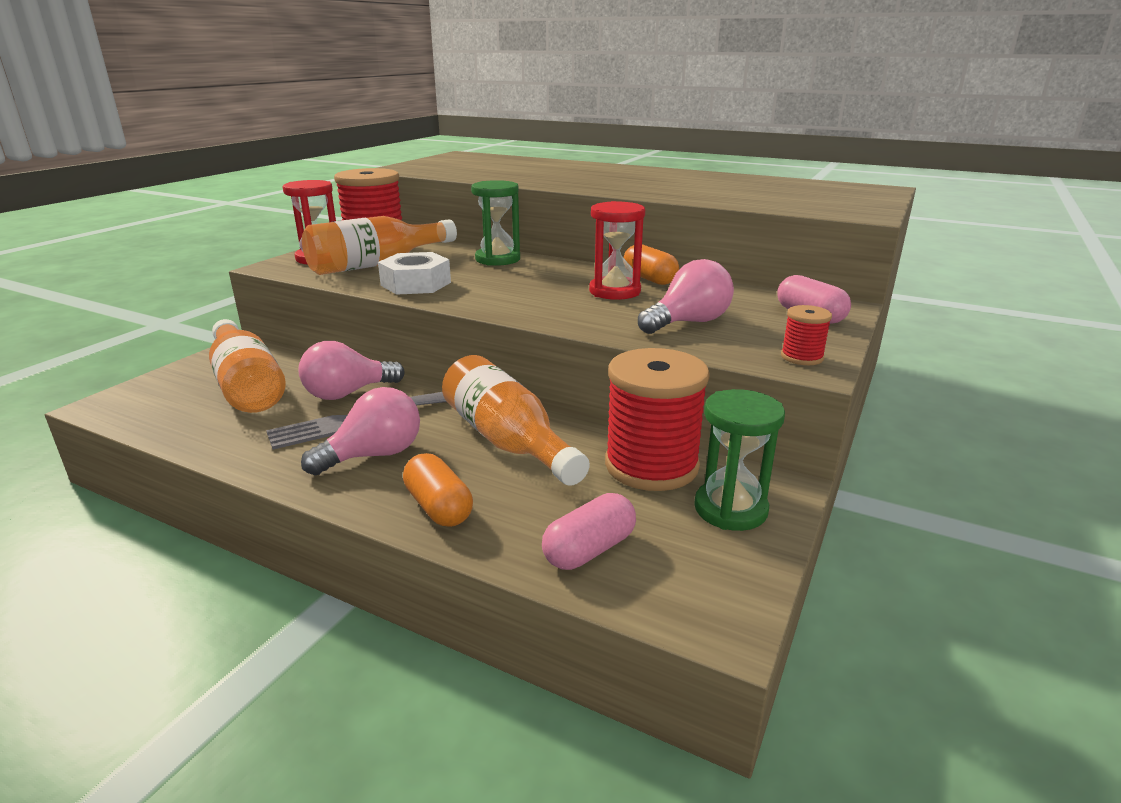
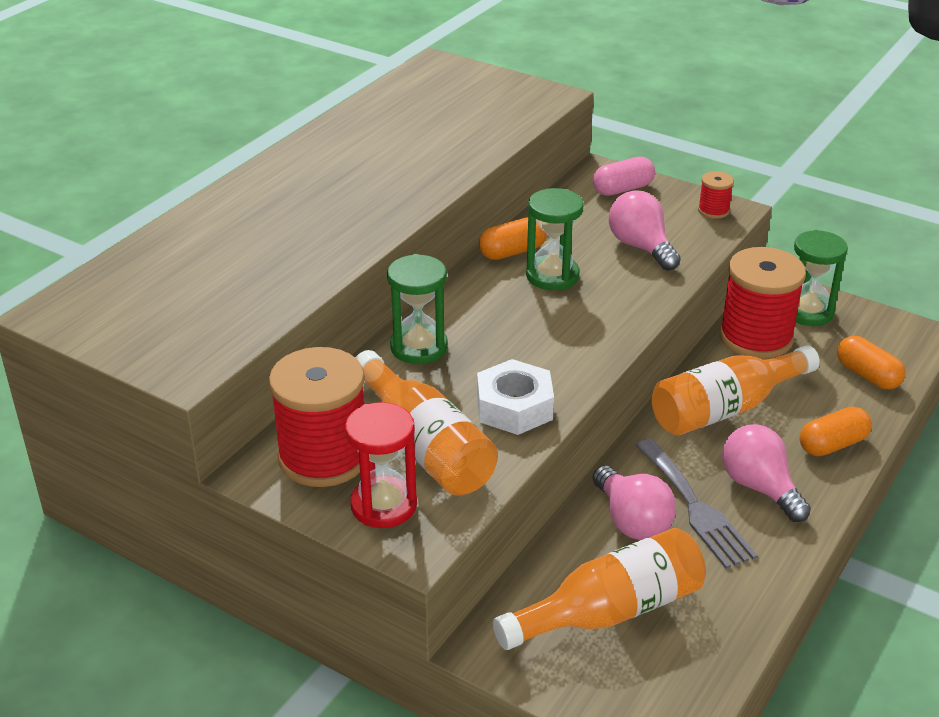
camera: 85 degrees left, 10 degrees up
pink capsule [542,493,636,570] -> orange capsule [837,336,906,389]
red hourglass [589,201,645,300] -> green hourglass [526,188,584,290]

